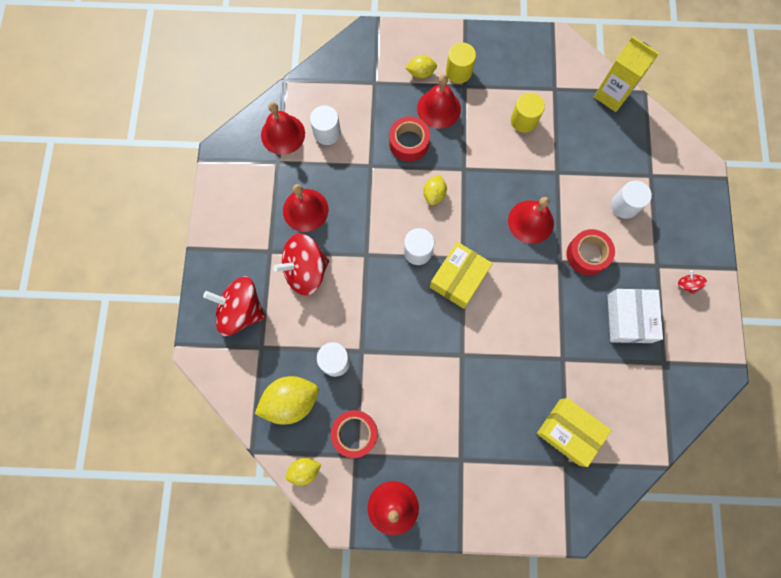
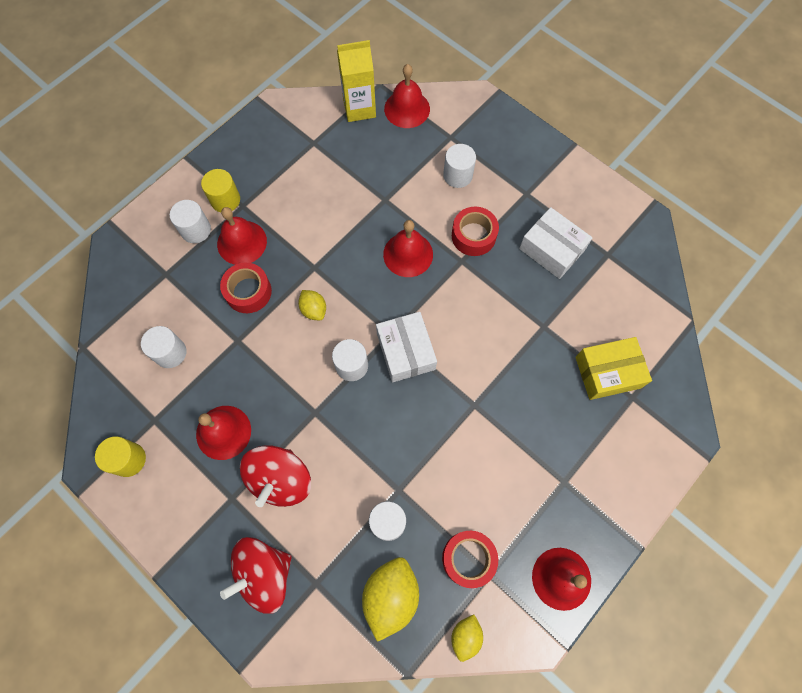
camera: 50 degrees left, 5 degrees down
red bell [261,102,305,155] -> red bell moved to [384,64,430,128]
yellow lemon [405,55,437,79] -> white cylinder [170,200,211,243]
yellow box [430,242,493,309] -> white box [376,312,437,382]
yellow cylinder [511,93,545,133] -> yellow cylinder moved to [95,436,146,477]
red spinning top [678,270,707,294] -> none

